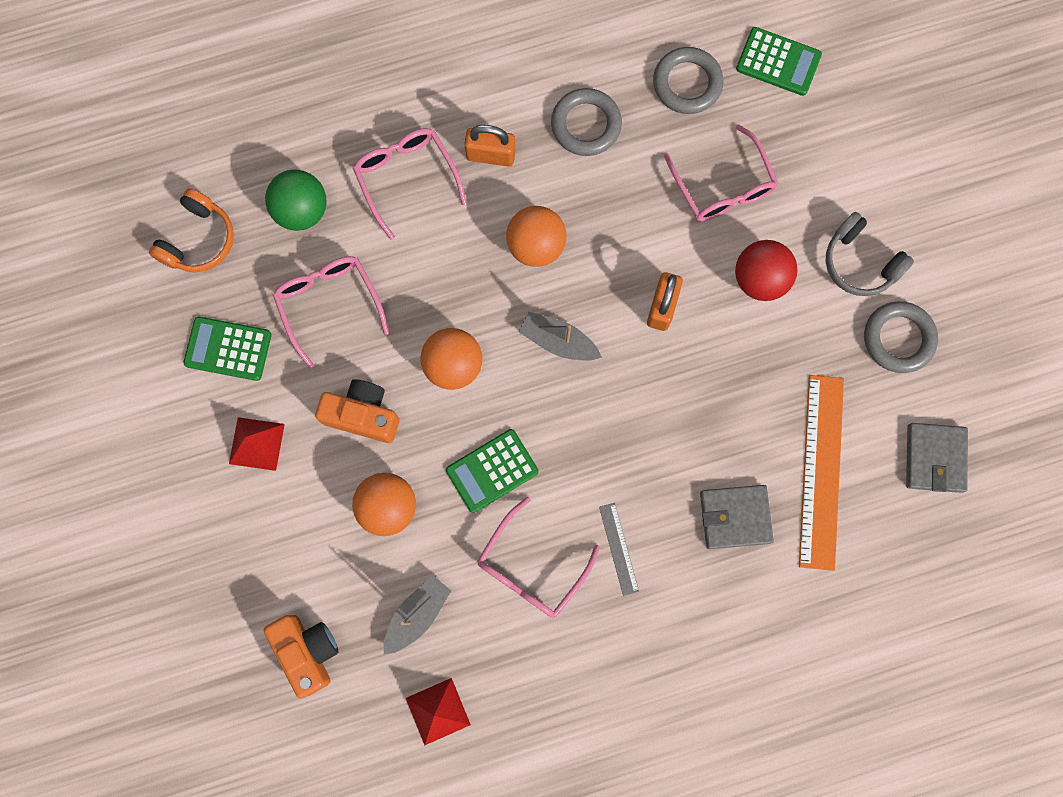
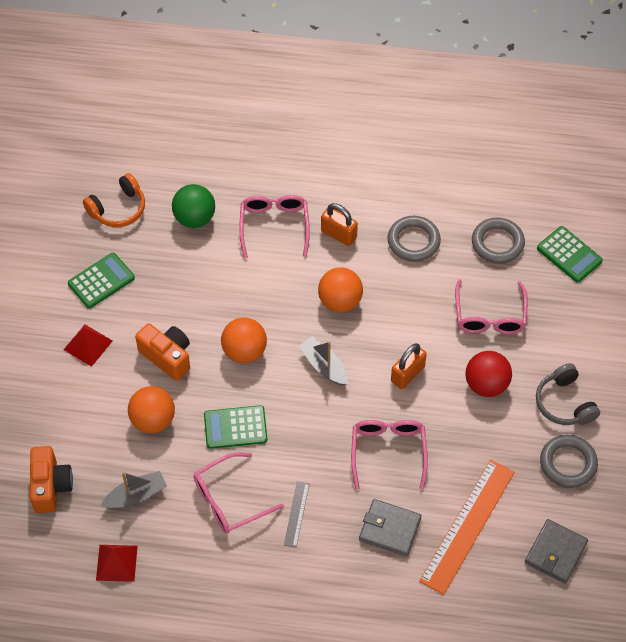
camera: 25 degrees right, 20 degrees down
green calculator [183,317,272,381] -> green calculator turned 105 degrees clockwise [68,253,135,308]
pink glasses [273,256,389,368] -> pink glasses moved to [351,420,428,489]

